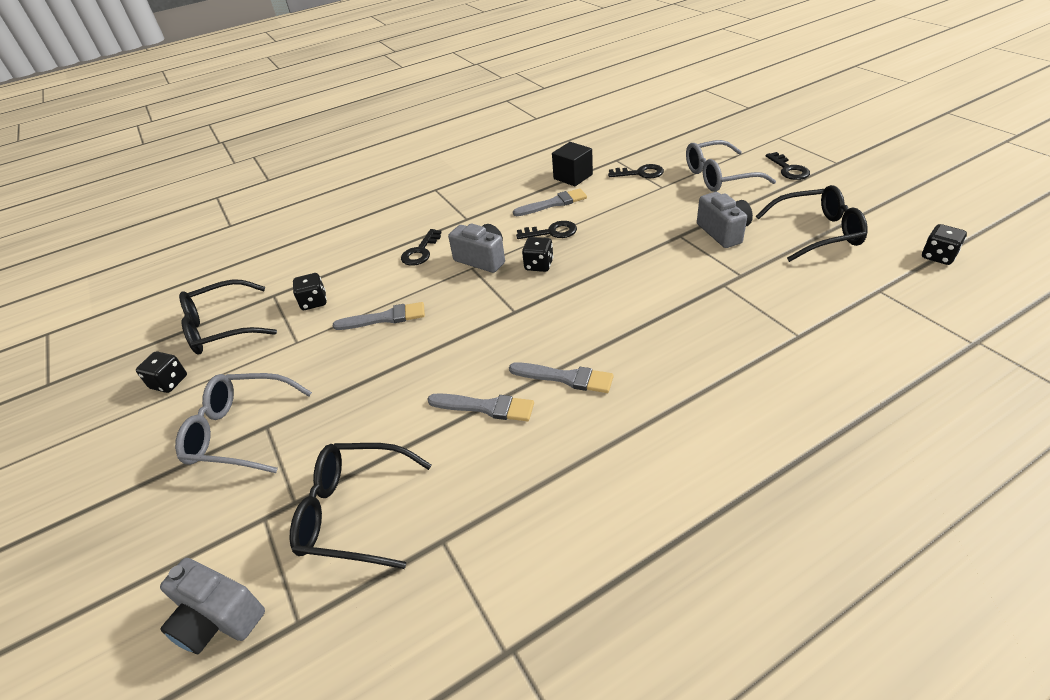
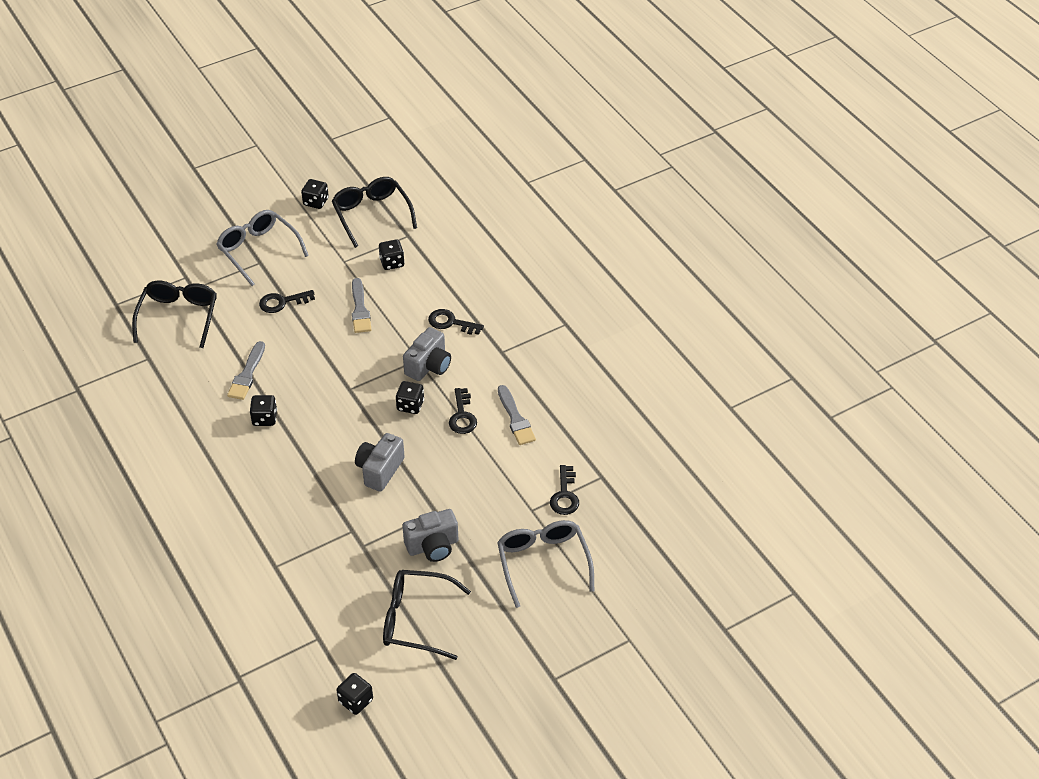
camera: 85 degrees right, 5 degrees up
grey camera [160,558,265,654] -> grey camera moved to [355,433,405,492]
grey glasses [175,373,312,473] -> grey glasses turned 45 degrees counterclockwise [216,210,309,286]
grey brush [509,362,614,393] -> black dice [250,395,277,426]
black cube [552,142,593,186] -> none
black glasses [756,185,868,262] -> black glasses turned 105 degrees clockwise [383,570,471,660]
black key [766,152,810,180] -> black key moved to [259,290,315,313]

